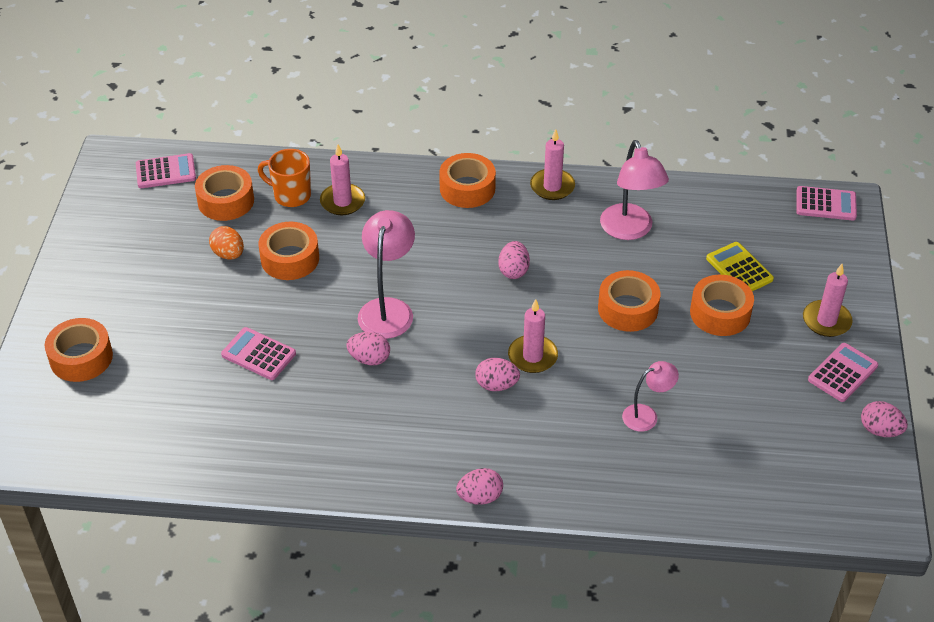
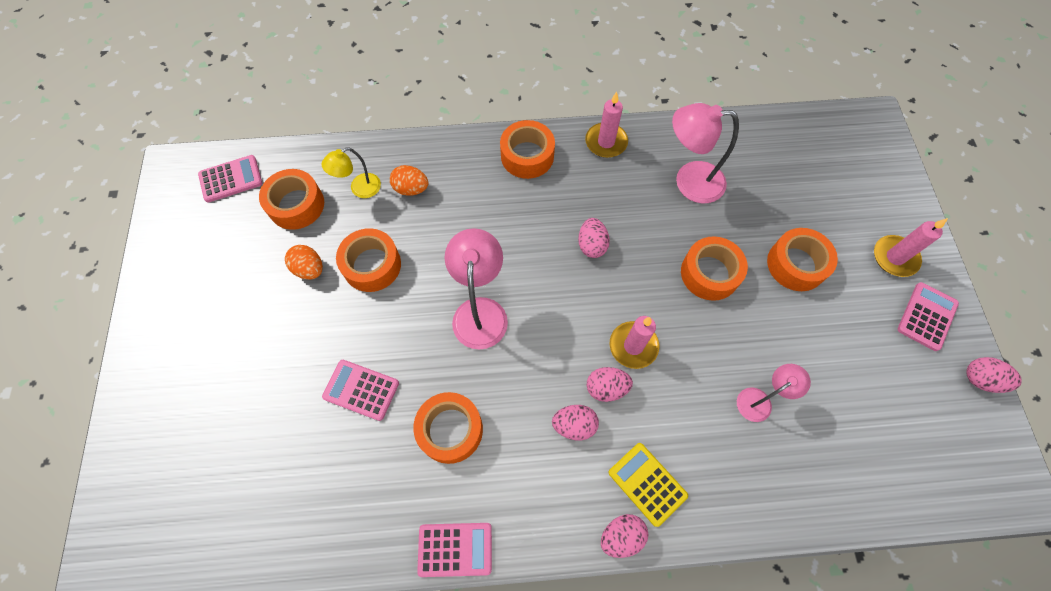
camera: 10 degrees left, 20 degrees up
orange tape [45,318,113,382] -> orange tape moved to [413,392,483,464]
orange mug [258,149,311,207] -> yellow lamp [321,148,381,198]
pink candle [320,144,365,215] -> orange egg [390,165,428,196]
pink egg [346,332,390,365] -> pink egg moved to [552,405,599,441]
pink lamp [600,140,669,240] -> pink lamp turned 120 degrees clockwise [672,103,739,203]
yellow calculator [706,242,774,291] -> yellow calculator moved to [608,443,688,527]
pink calculator [796,186,857,220] -> pink calculator moved to [417,523,492,577]

